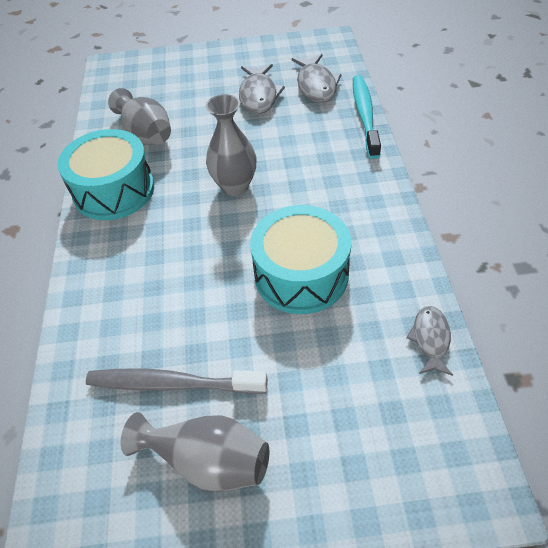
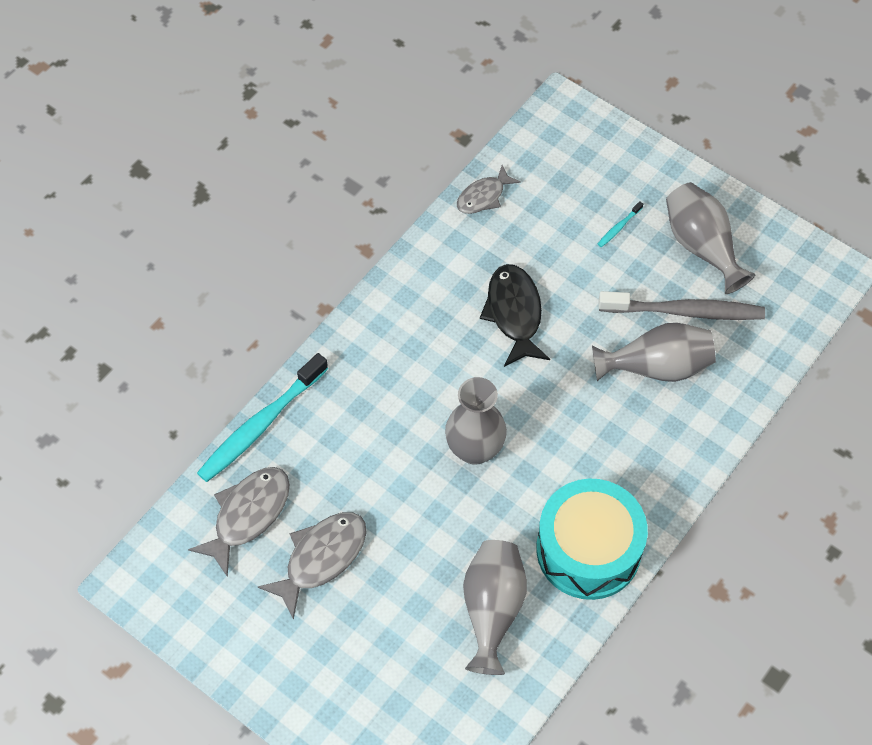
camera: 140 degrees left, 10 degrees up
grey toothbrush [86,368,268,394] -> grey toothbrush turned 45 degrees counterclockwise [599,291,765,320]
turquoise drum [250,205,351,314] -> black fish [480,264,550,367]
none -> grey vase [592,323,716,382]
none -> turquoise toothbrush [598,201,643,247]

